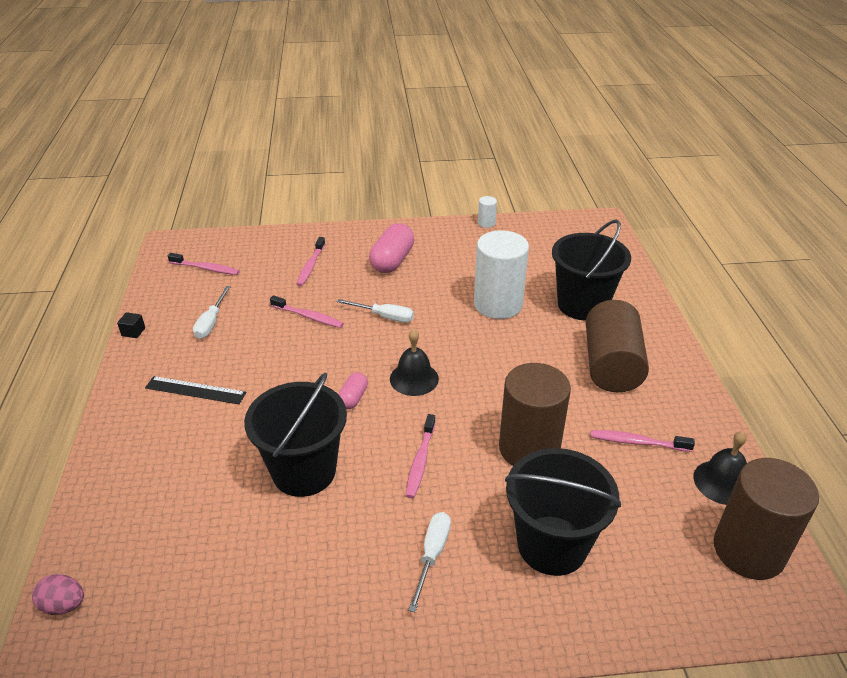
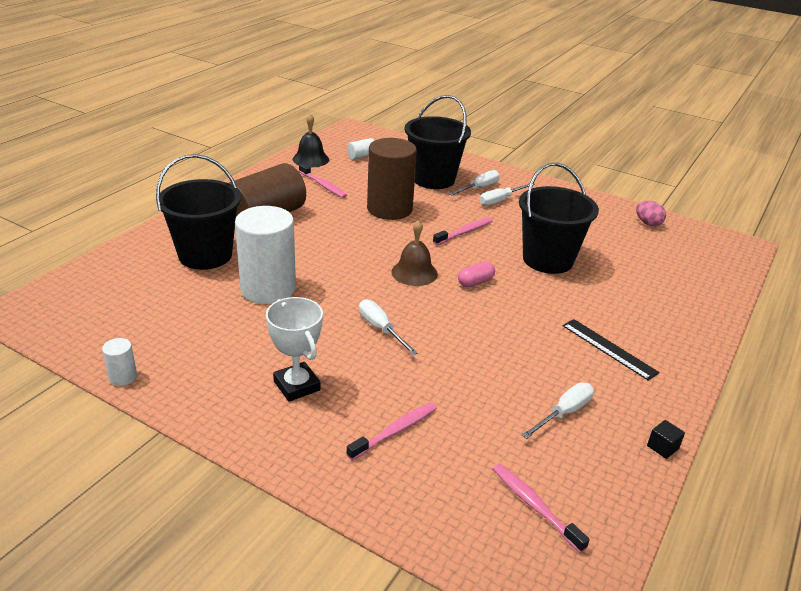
camera: 145 degrees left, 5 degrees down
pink egg [32,574,84,615] -> pink egg moved to [636,201,666,226]
pink toothbrush [270,295,344,328] -> none
pink capsule [369,223,414,273] -> white trophy [266,297,323,402]
black bell [390,329,439,396] -> brown bell [391,220,438,286]
brown cylinder [714,458,819,580] -> none
none -> white cylinder [347,138,374,160]
none -> white screwdriver [449,170,500,195]

